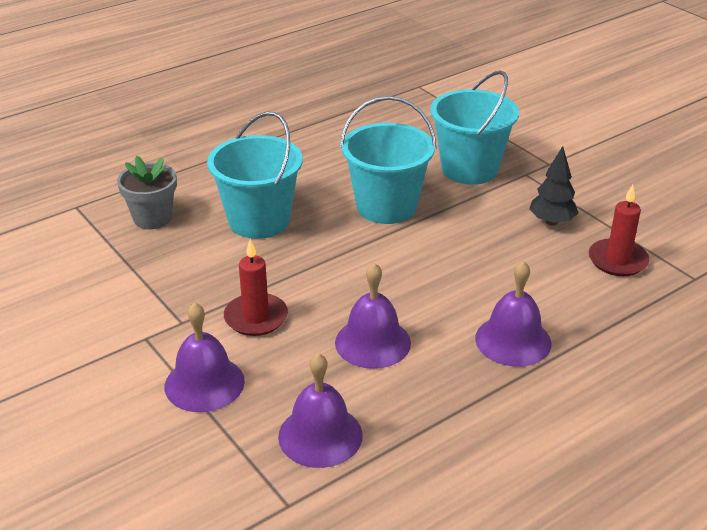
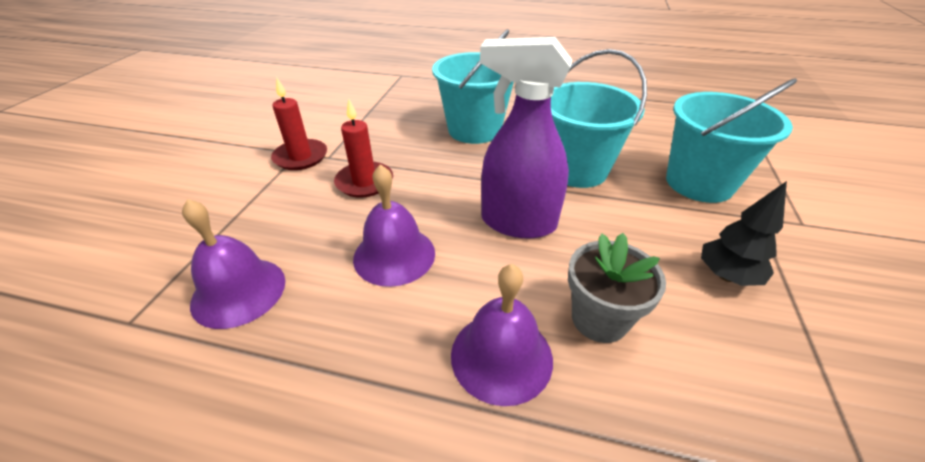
camera: 50 degrees right, 5 degrees up
grey flower pot [117,155,177,229] -> grey flower pot moved to [568,233,666,343]
purple bell [165,302,245,412] -> none
red candle [589,185,650,276] -> red candle moved to [271,77,327,170]
none -> purple spray bottle [480,37,572,239]

